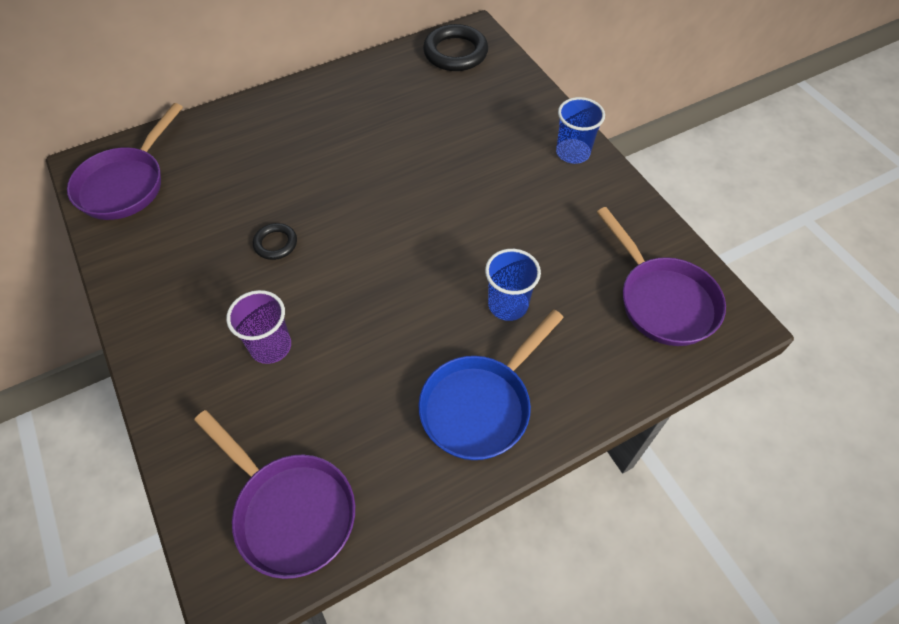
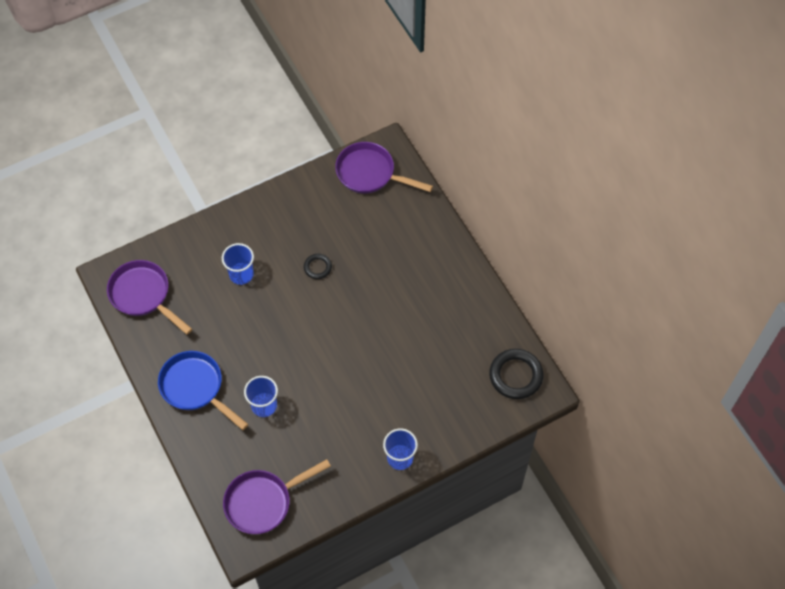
camera: 90 degrees right, 5 degrees up
purple pan [194,410,355,579] -> purple pan turned 90 degrees clockwise [107,260,192,335]
purple cup [226,290,291,364] -> blue cup [222,243,254,285]

